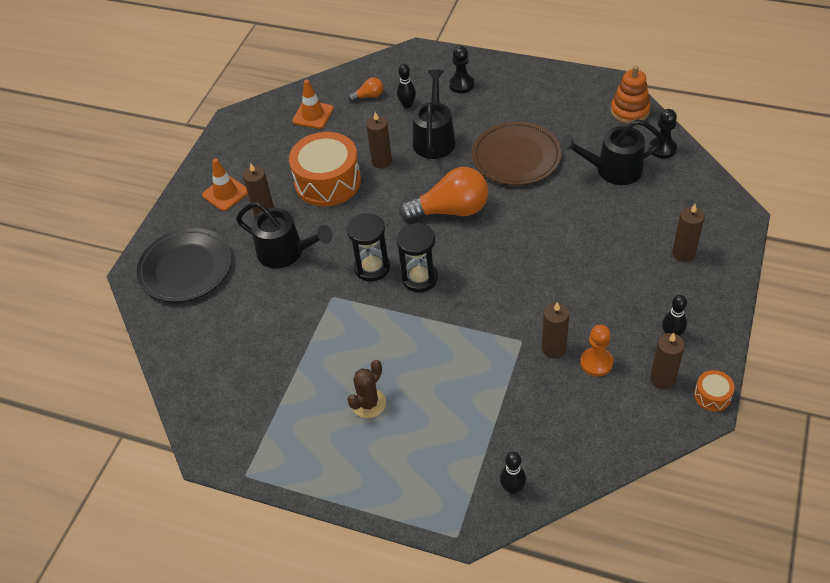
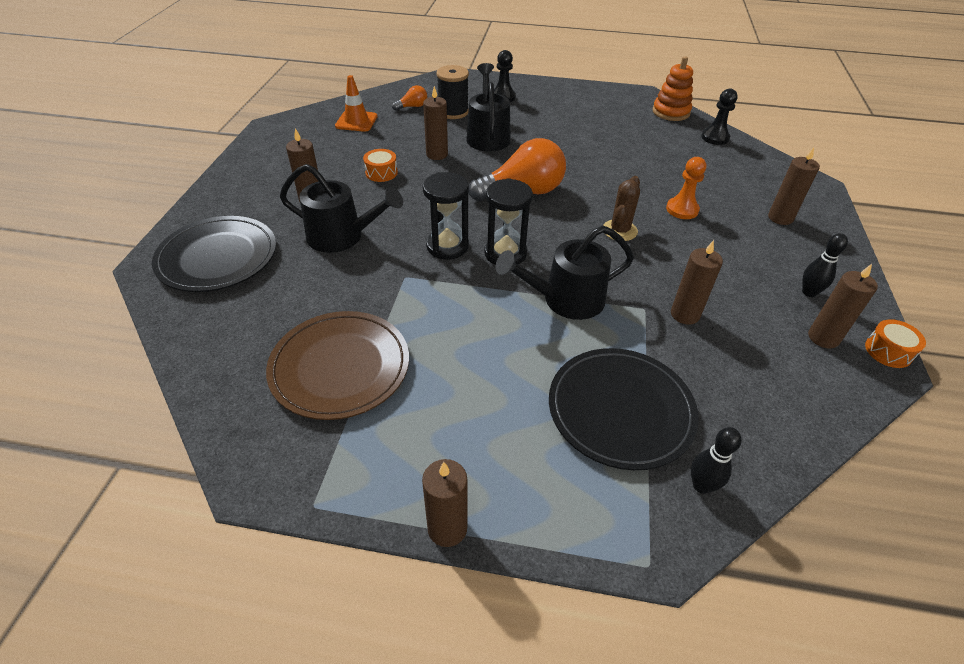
camera: 15 degrees left, 5 degrees down
orange traffic cone [202,159,248,211] -> none
orange drum [289,132,361,206] -> orange drum [363,149,398,182], size x0.44
brown cactus [347,360,386,418] -> brown cactus moved to [603,176,640,241]
black bowling pin [397,64,416,108] -> black spool [436,65,469,119]
brown plate [472,121,562,185] -> brown plate moved to [266,311,409,420]
black watering can [560,119,665,185] -> black watering can moved to [495,226,634,320]
orange pawn [580,325,613,377] -> orange pawn moved to [666,157,706,219]
none -> brown candle [422,459,467,547]
none -> black plate [549,348,699,470]

